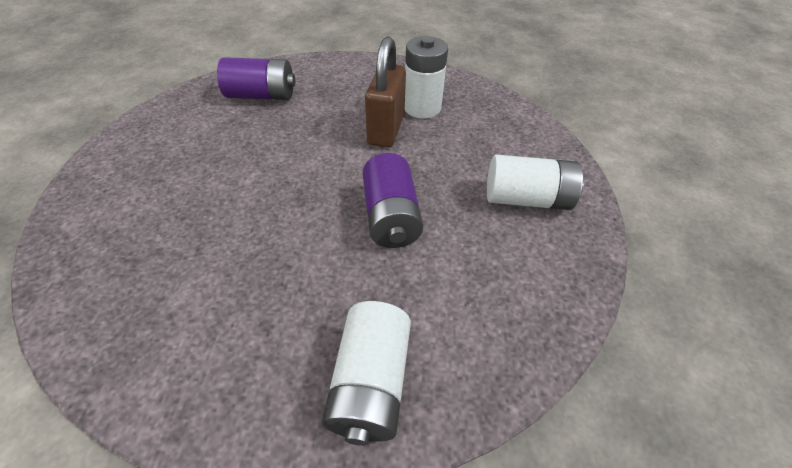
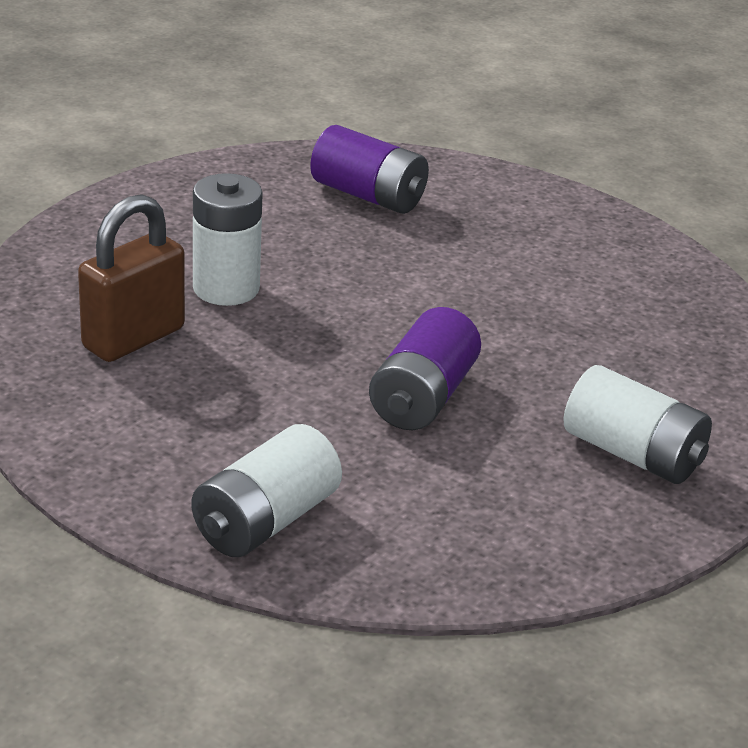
camera: 30 degrees right, 15 degrees down
brown padlock [365,37,406,148] -> brown padlock moved to [78,194,185,362]
white battery [405,36,448,119] -> white battery moved to [193,173,263,306]

